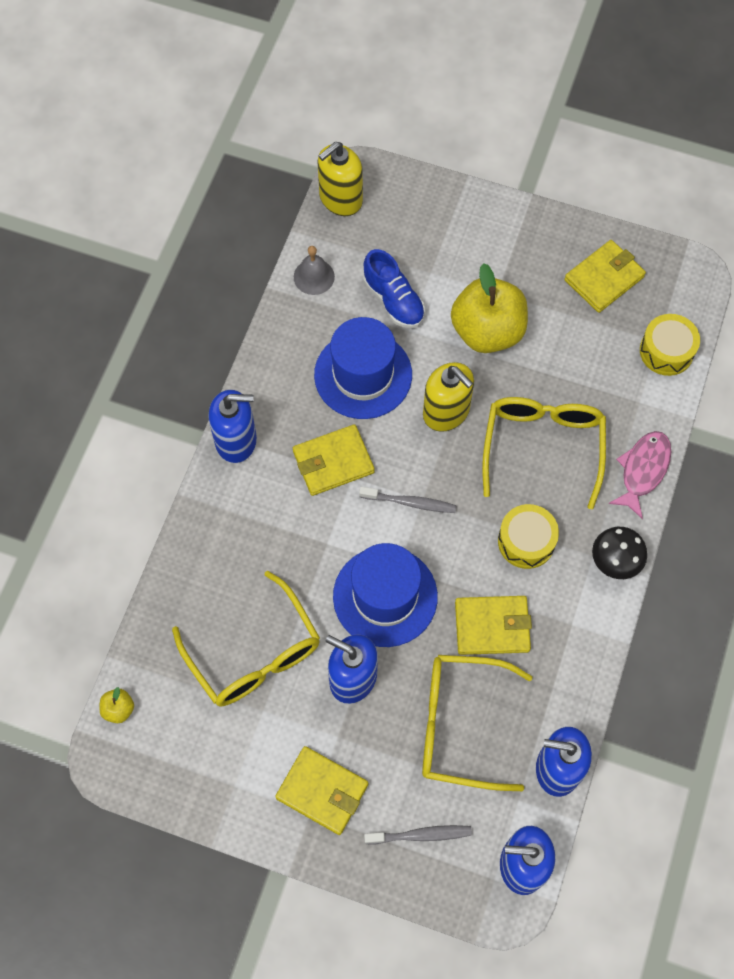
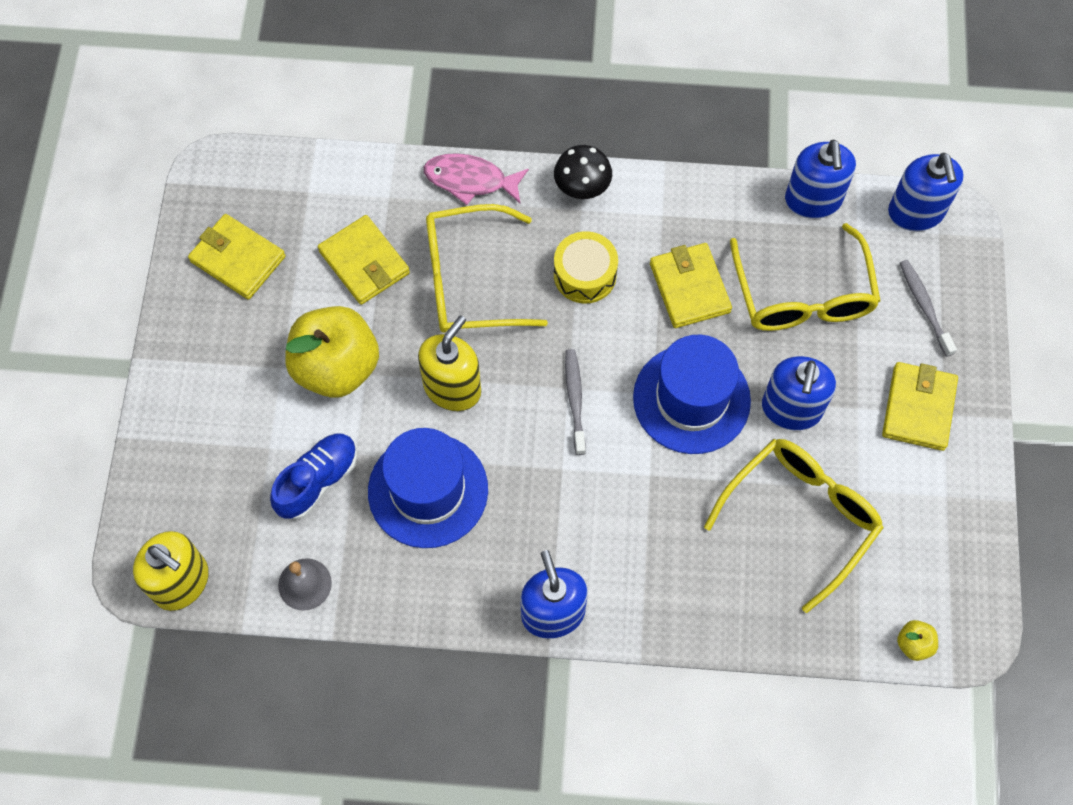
camera: 105 degrees left, 0 degrees up
yellow wallet [293,424,375,496] -> yellow wallet moved to [318,215,410,305]
yellow drum [640,314,700,376] -> none

